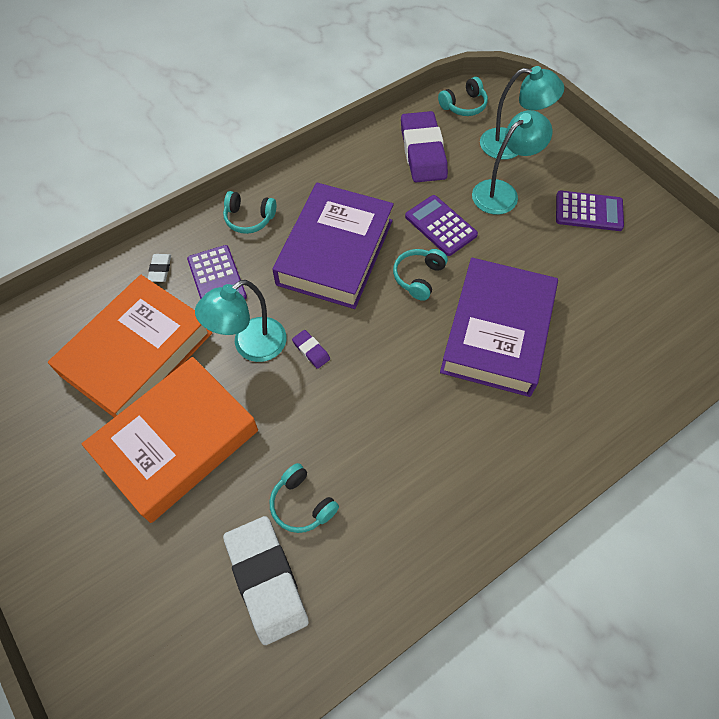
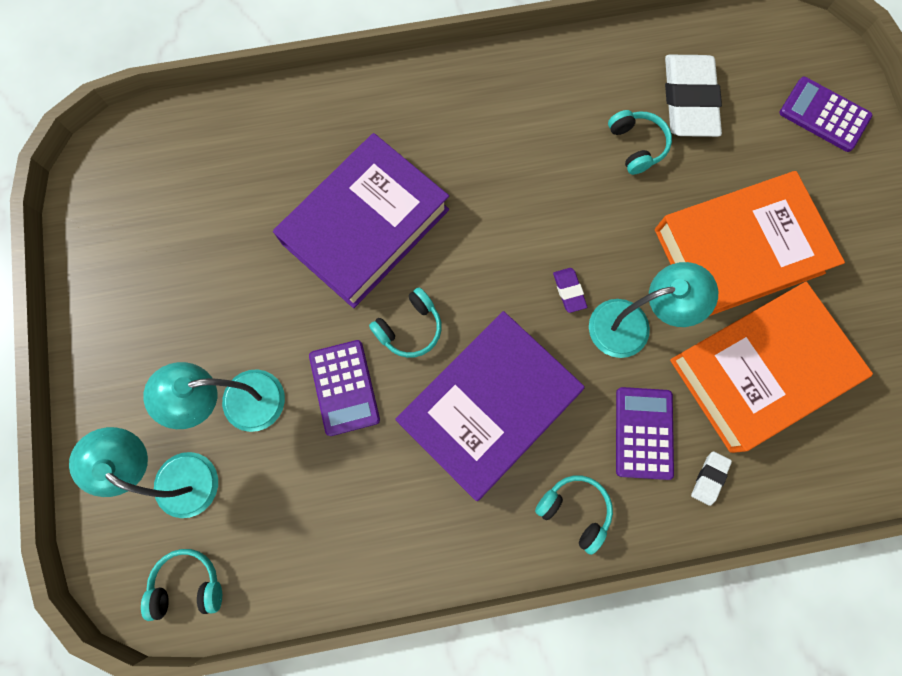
camera: 155 degrees left, 15 degrees up
purple eraser [401,111,448,182] -> none
purple calculator [556,190,624,231] -> purple calculator moved to [779,77,873,152]

